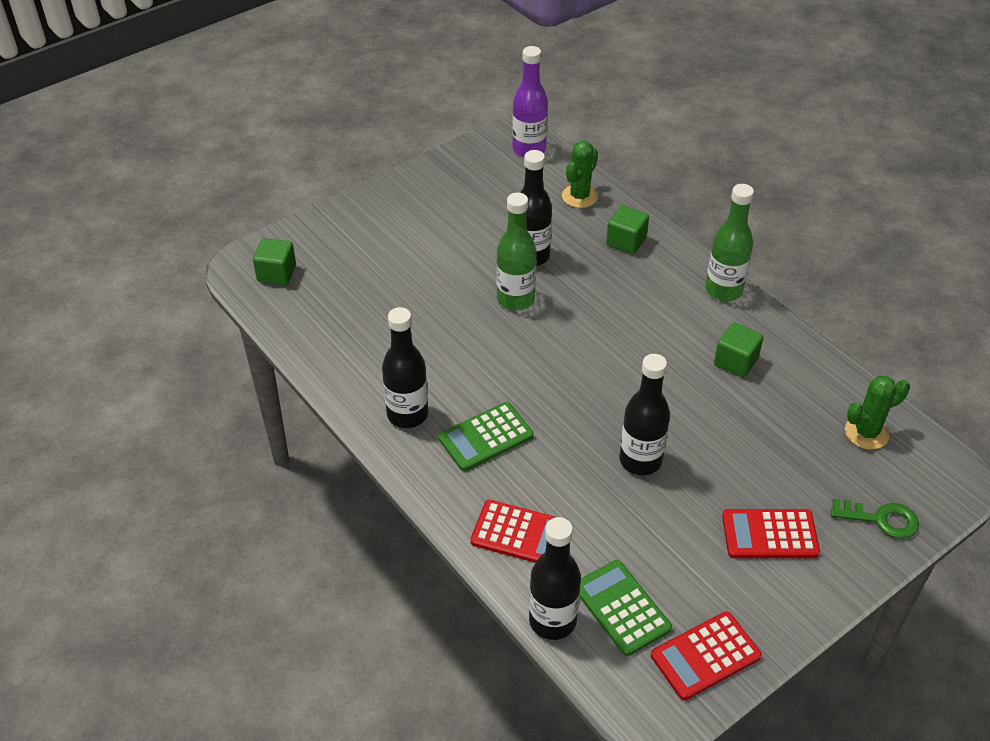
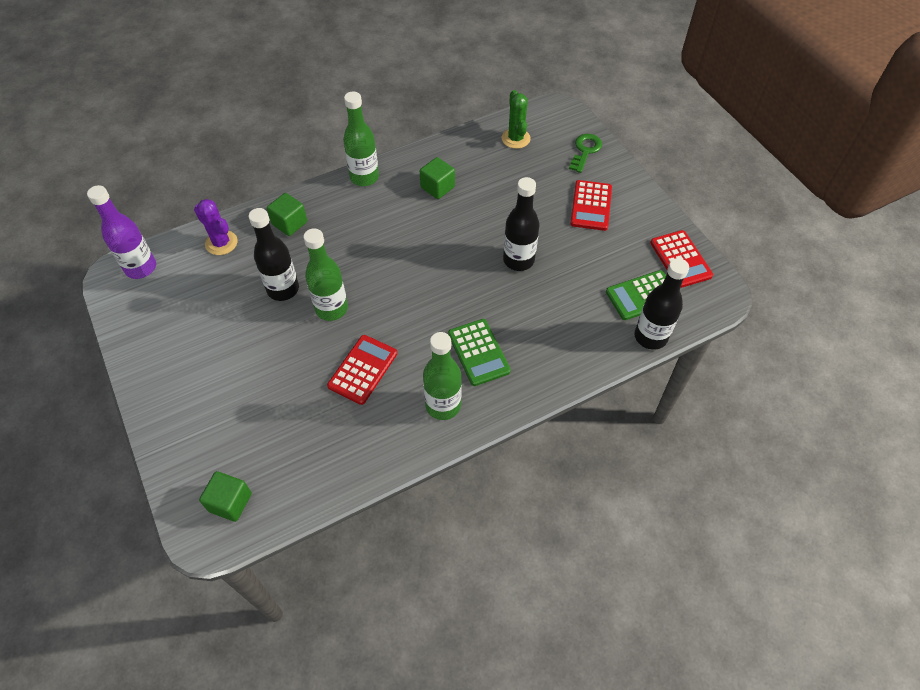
camera: 80 degrees left, 10 degrees up
black bottle [382,307,428,428] -> green bottle [423,332,462,420]
red calculator [470,500,570,563] -> red calculator moved to [327,335,397,405]
green cactus [562,141,598,208] -> purple cactus [194,199,238,255]

